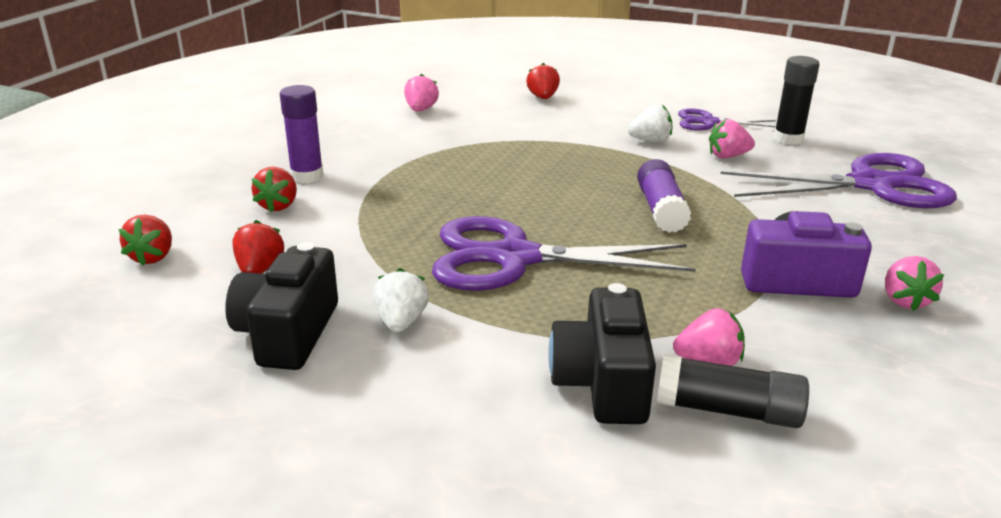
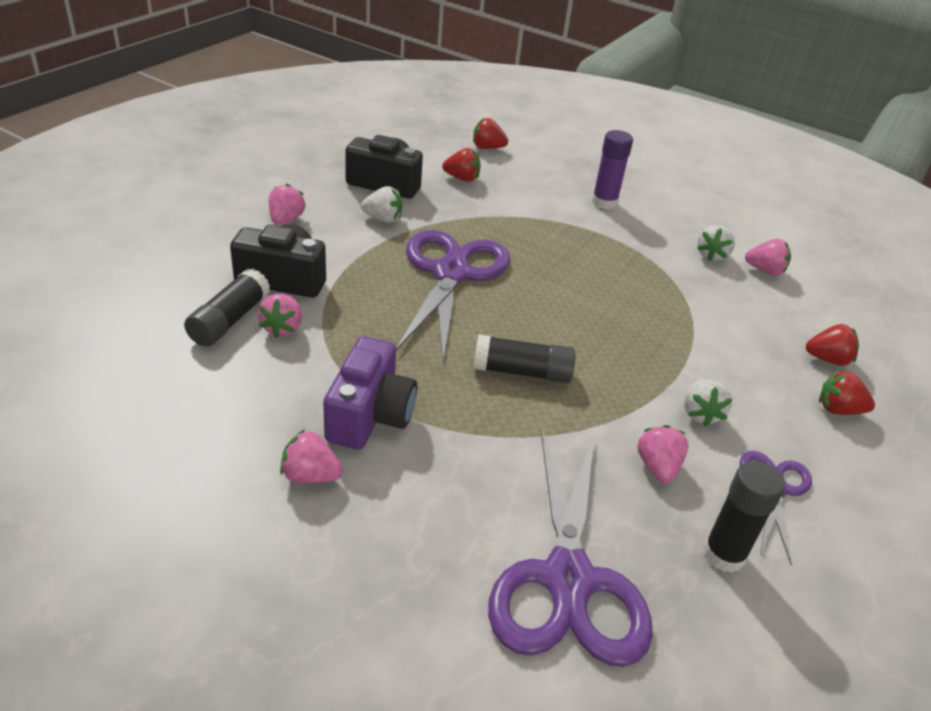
camera: 95 degrees right, 10 degrees up
red strawberry [252,167,297,212] -> red strawberry moved to [819,370,875,415]
purple glue stick [637,159,691,233] -> black glue stick [474,334,576,383]
none -> pink strawberry [269,184,306,225]
none -> white strawberry [697,225,735,261]

